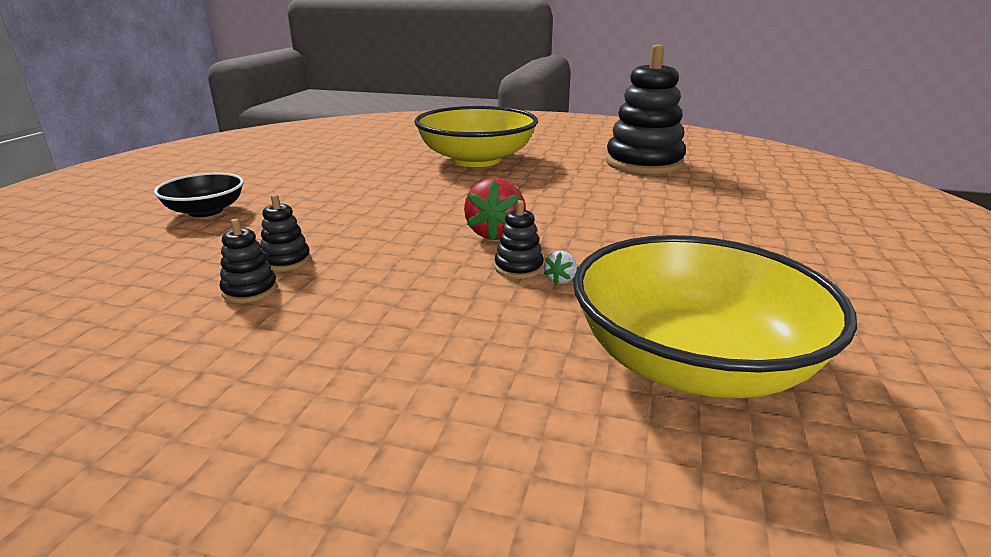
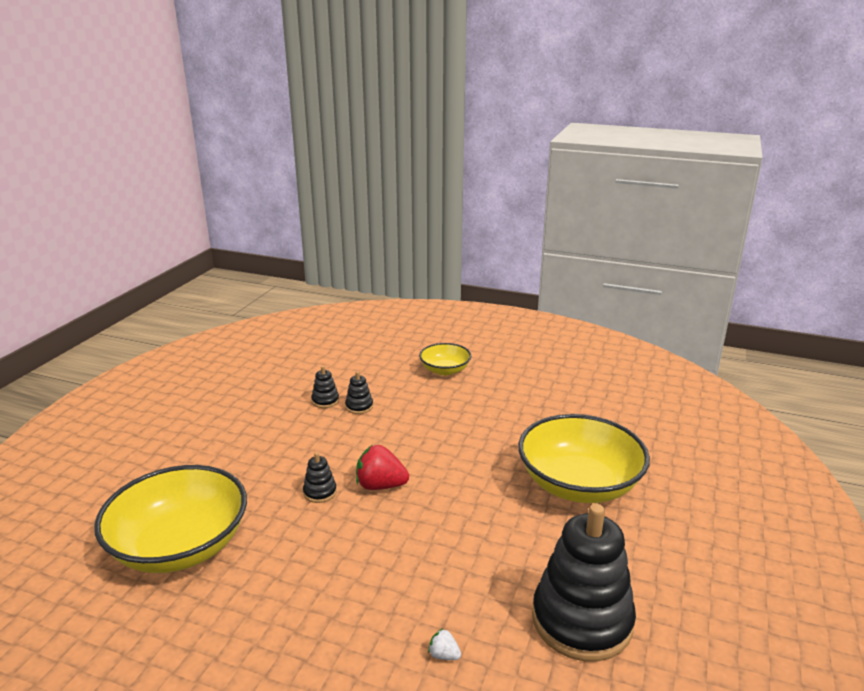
camera: 95 degrees right, 0 degrees up
black bowl [154,173,244,217] -> yellow bowl [419,343,471,376]
white strawberry [544,251,577,284] -> white strawberry moved to [428,628,461,660]

